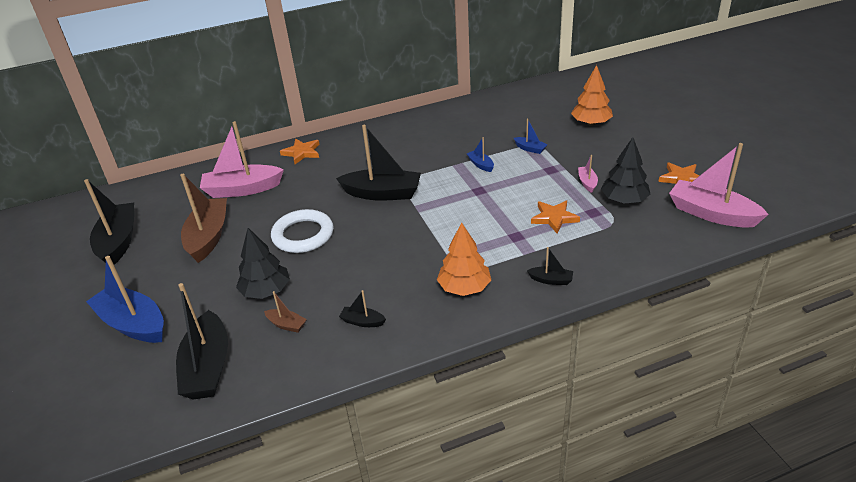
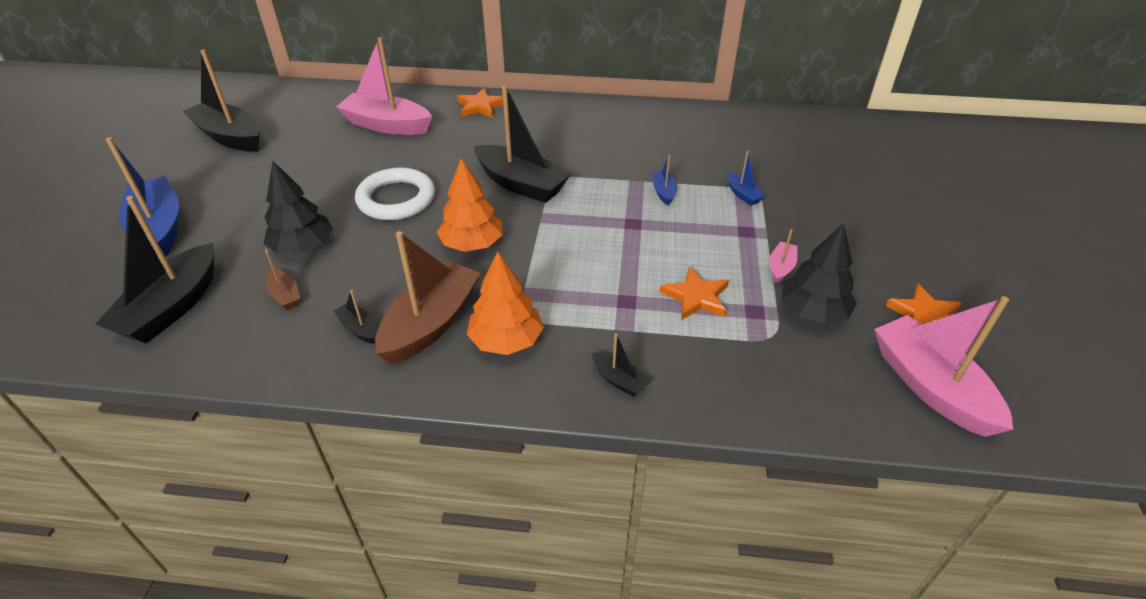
camera: 25 degrees right, 5 degrees up
black boat [84,179,134,265] -> black boat turned 75 degrees counterclockwise [182,49,260,152]
brown boat [180,174,227,263] -> brown boat moved to [375,231,481,364]
orange tree [571,65,613,126] -> orange tree moved to [437,158,503,252]

